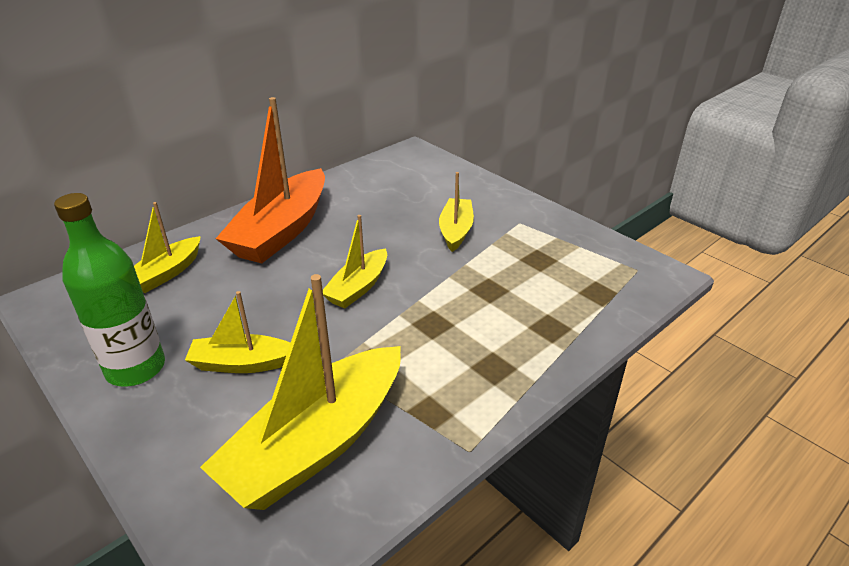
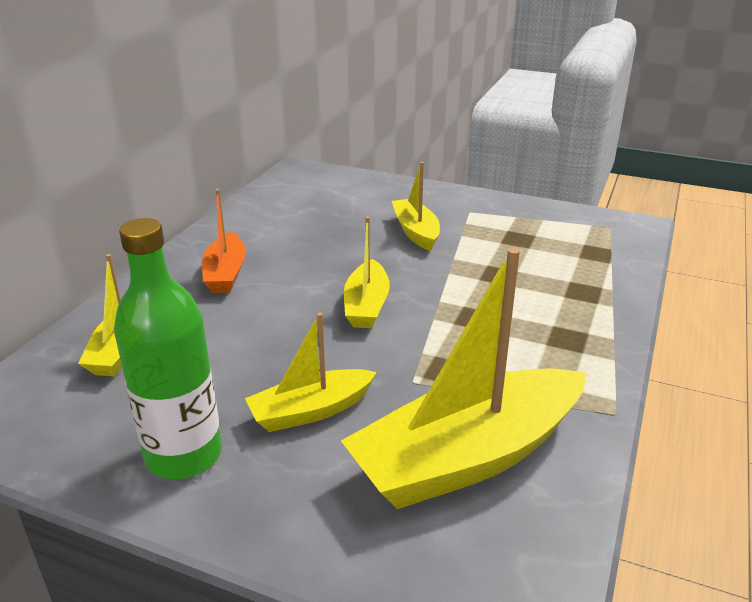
camera: 25 degrees left, 5 degrees down
yellow boat [200,274,401,510] -> yellow boat turned 45 degrees clockwise [341,248,586,509]
orange boat [216,97,325,263] -> orange boat [202,189,246,293], size x0.53

